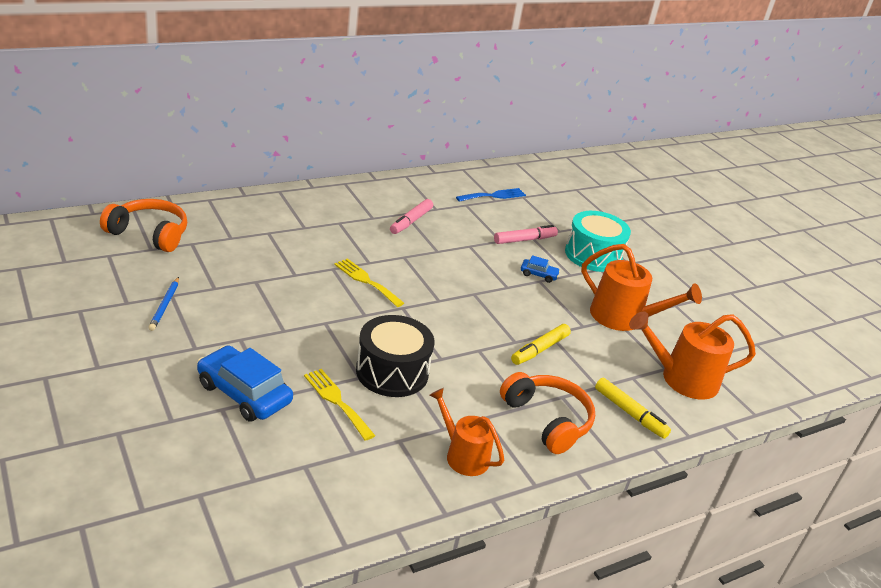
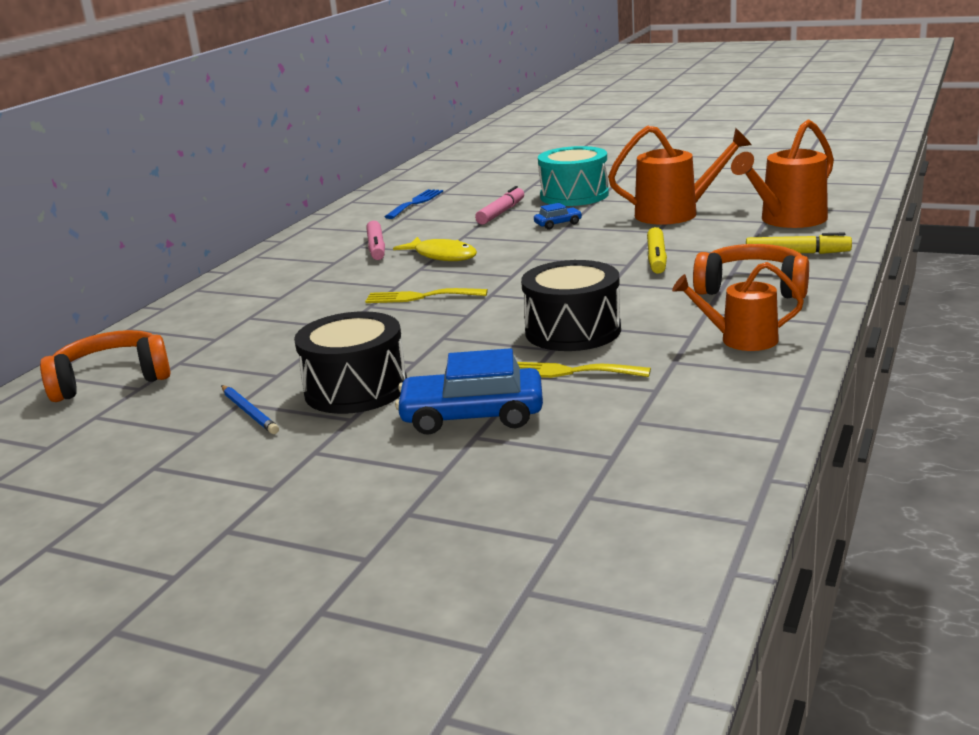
camera: 30 degrees left, 10 degrees down
none -> black drum [294,311,407,414]
none -> yellow fish [393,237,477,261]

